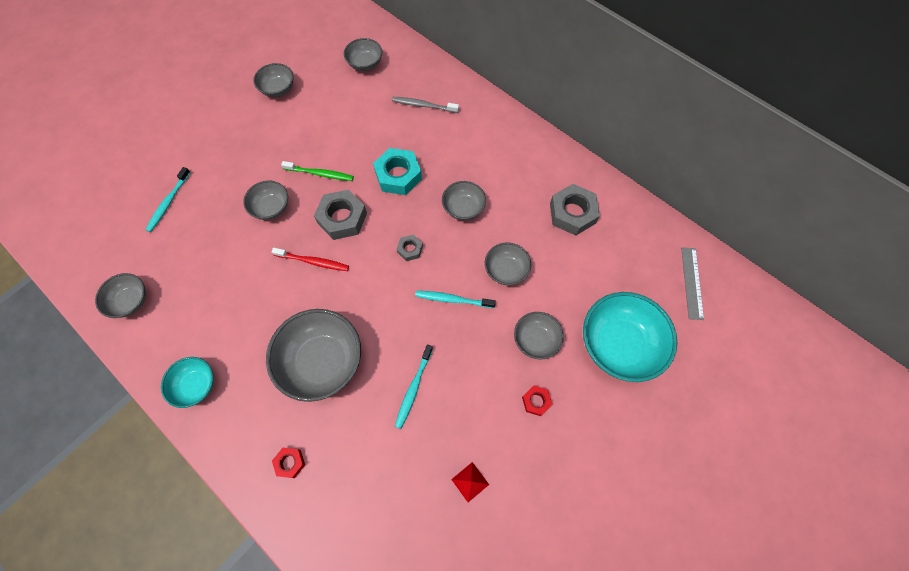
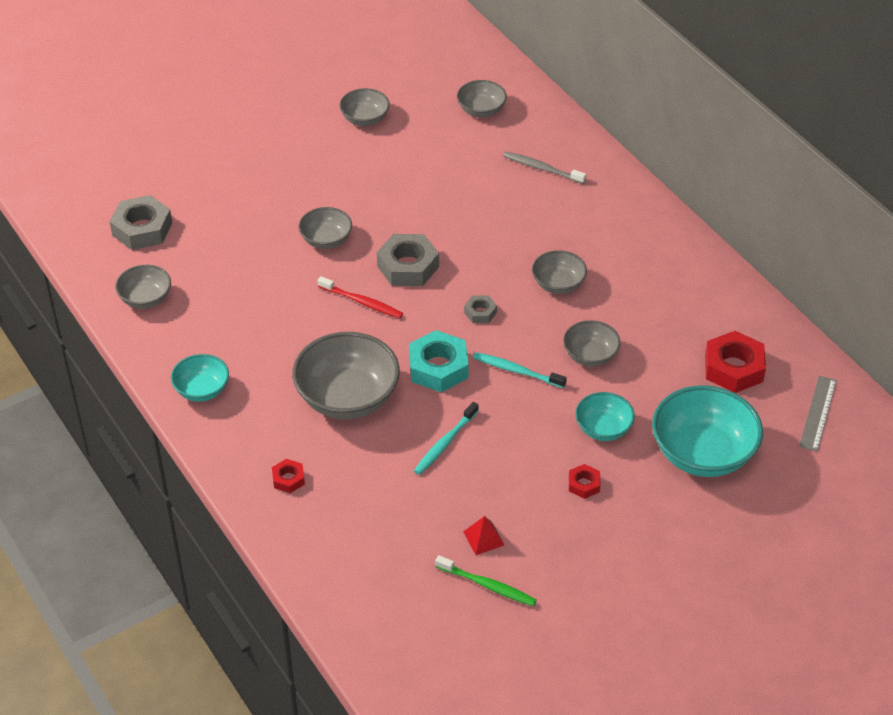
camera: 15 degrees right, 20 degrees down
turquoise toothbrush [146,167,191,232] -> none
green toothbrush [281,161,354,181] -> green toothbrush moved to [435,555,537,606]
turquoise nut [373,148,422,195] -> turquoise nut moved to [409,330,469,392]
grey bowl [514,312,564,360] -> turquoise bowl [575,392,635,441]
grey nut [550,184,600,235] -> grey nut moved to [110,195,172,250]
none -> red nut [705,331,766,393]

